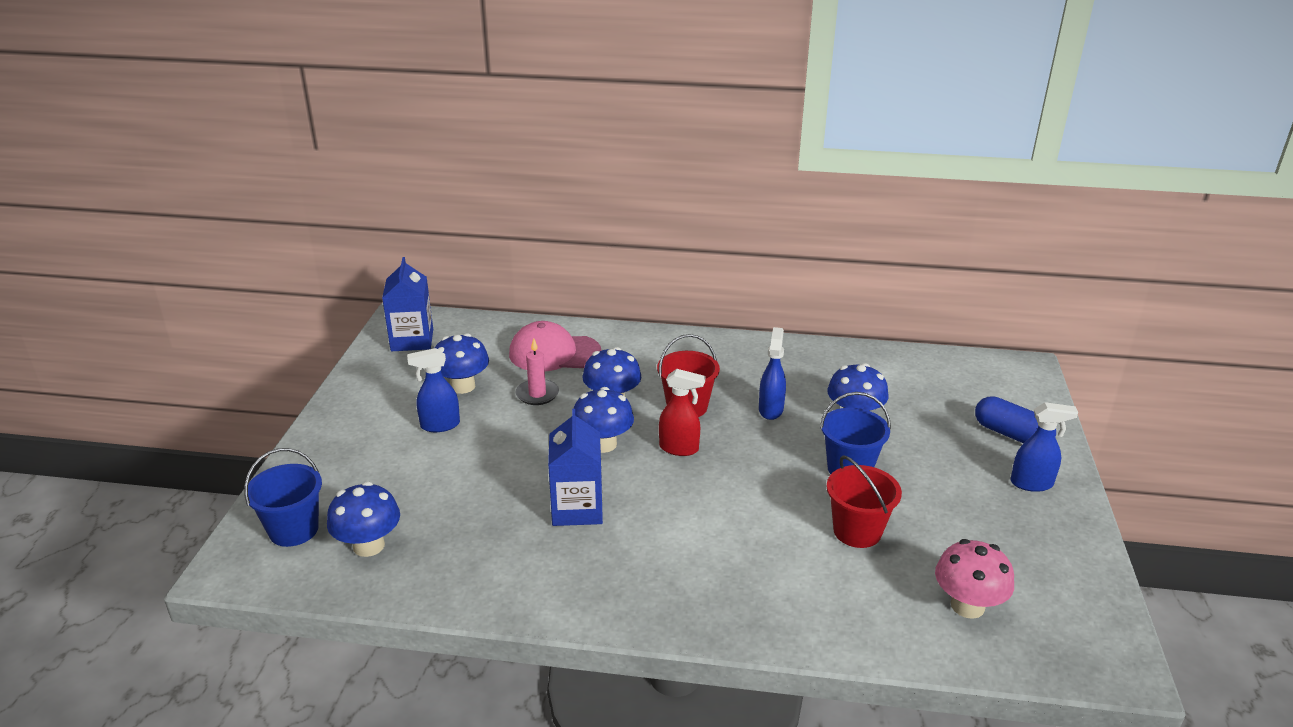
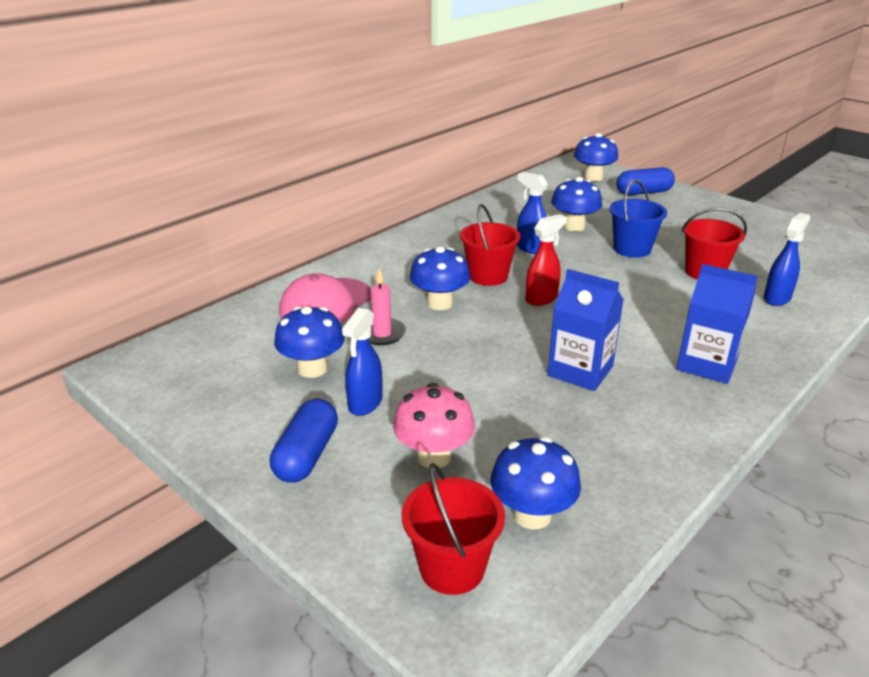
camera: 55 degrees left, 0 degrees up
blue bucket [244,448,322,547] -> red bucket [402,463,505,595]
blue carton [382,257,433,351] -> blue carton moved to [677,264,758,384]
blue mushroom [574,387,634,453] -> blue mushroom moved to [574,133,618,181]
pink mushroom [935,539,1014,619] -> pink mushroom moved to [393,383,475,468]
blue spray bottle [1010,402,1078,492] -> blue spray bottle moved to [764,213,810,306]
none -> blue capsule [270,399,338,483]

